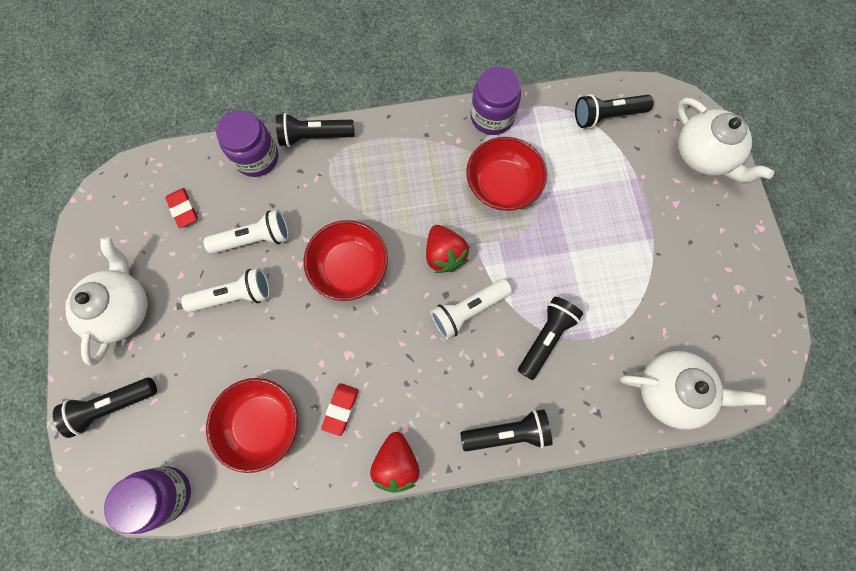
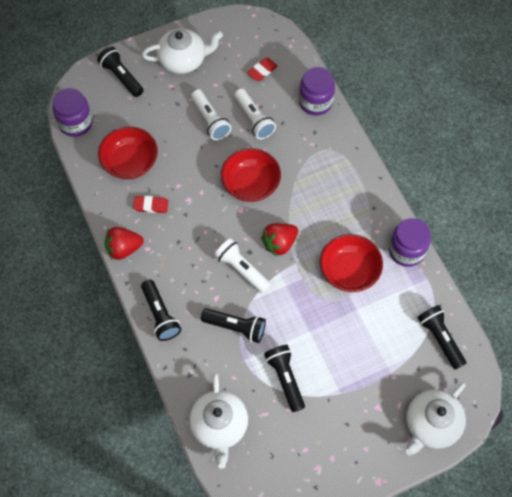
camera: 75 degrees right, 10 degrees down
black flashlight [276,113,355,147] -> black flashlight moved to [264,345,305,412]

